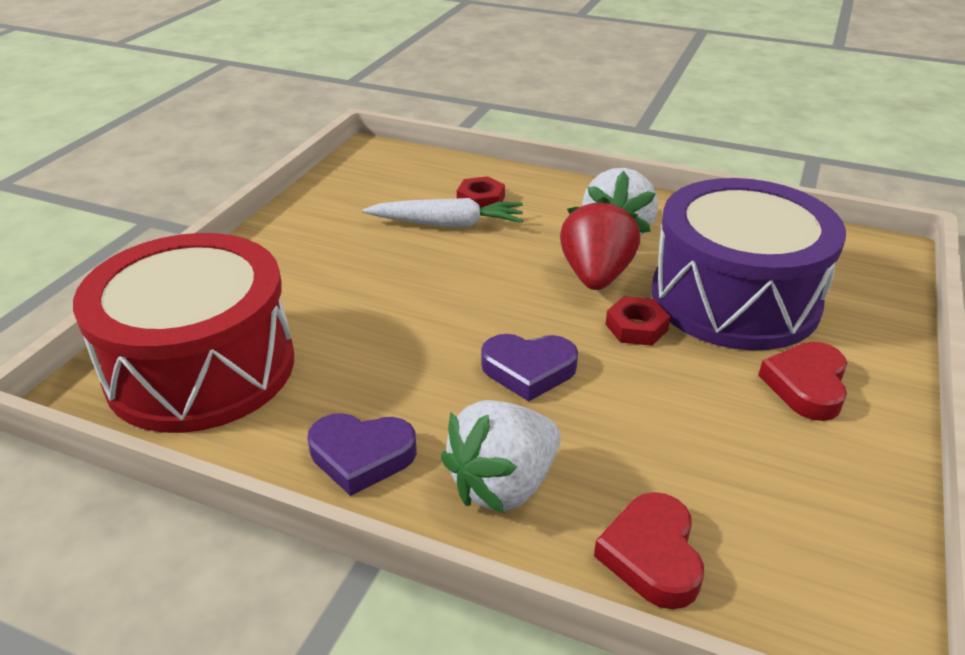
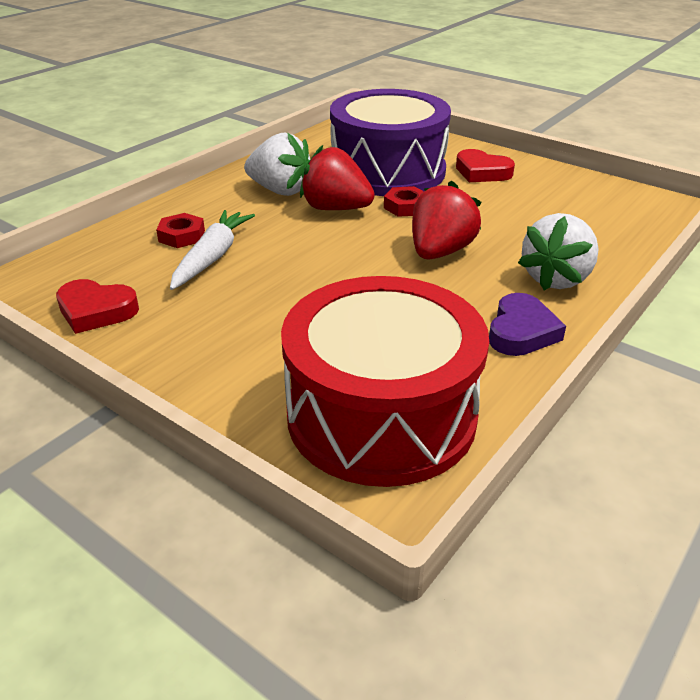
camera: 75 degrees left, 0 degrees up
white strawberry [441,400,561,514] -> white strawberry turned 60 degrees clockwise [518,213,599,291]
purple heart [481,334,578,402] -> red strawberry [412,181,481,260]
red heart [594,492,704,609] -> red heart moved to [56,279,139,334]

